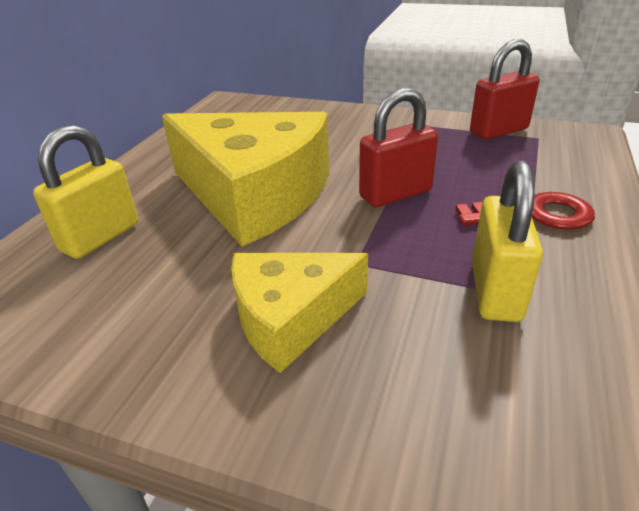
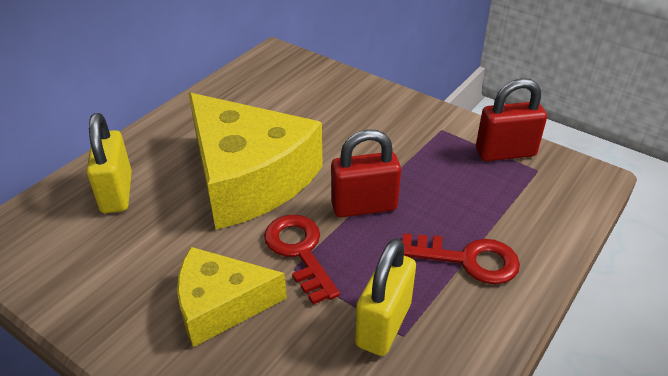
camera: 15 degrees right, 5 degrees up
yellow padlock [33,125,138,259] -> yellow padlock turned 60 degrees counterclockwise [87,113,132,213]
none -> red key [264,215,340,305]

